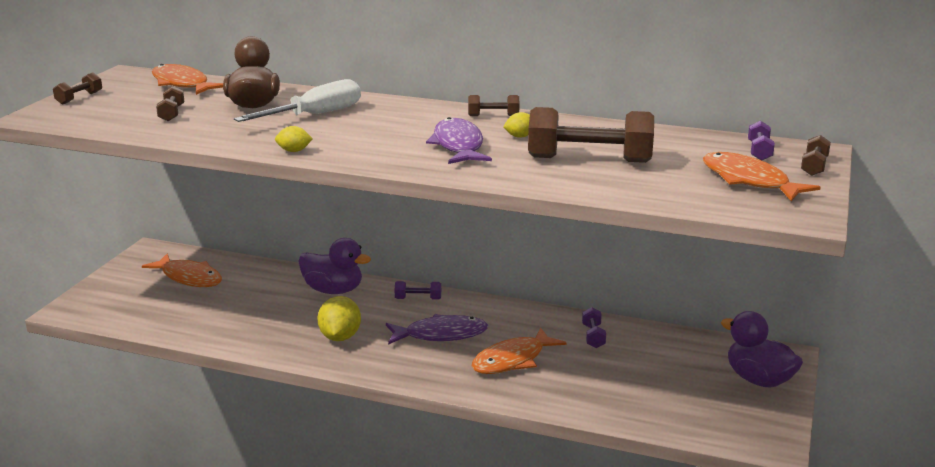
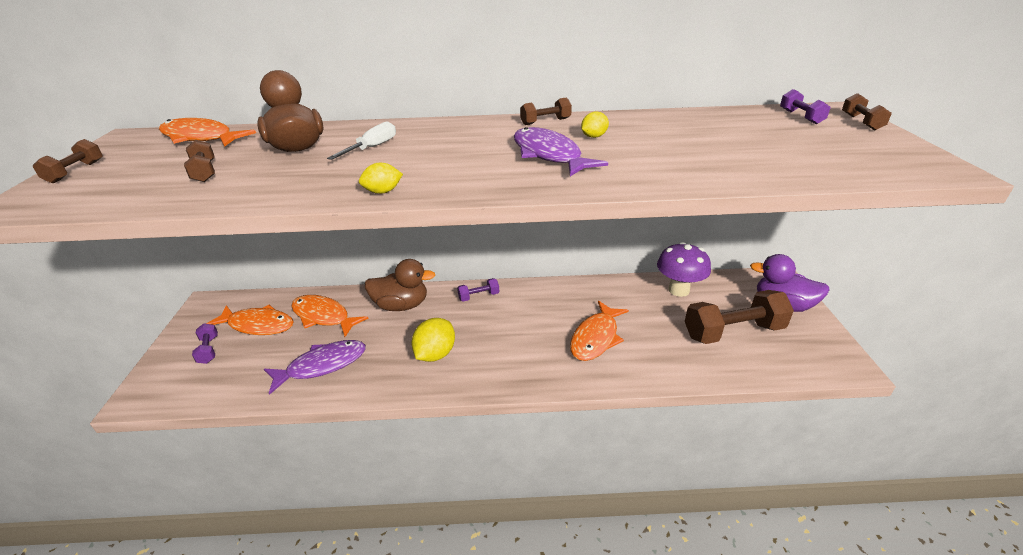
camera: 20 degrees left, 10 degrees up
white screwdriver [234,79,361,122] -> white screwdriver [327,121,396,160], size x0.61
purple duck [298,238,371,294] -> brown duck [364,259,435,311]
yellow lemon [317,296,361,341] -> yellow lemon turned 45 degrees clockwise [412,318,455,362]
purple fish [386,314,488,345] -> purple fish moved to [264,340,366,395]
brown dumbbell [528,107,654,163] -> brown dumbbell moved to [685,290,794,344]
purple dumbbell [582,307,606,348] -> purple dumbbell moved to [192,323,218,364]
orange fish [703,152,821,201] -> orange fish moved to [291,295,369,337]
none -> purple mushroom [657,242,711,297]

